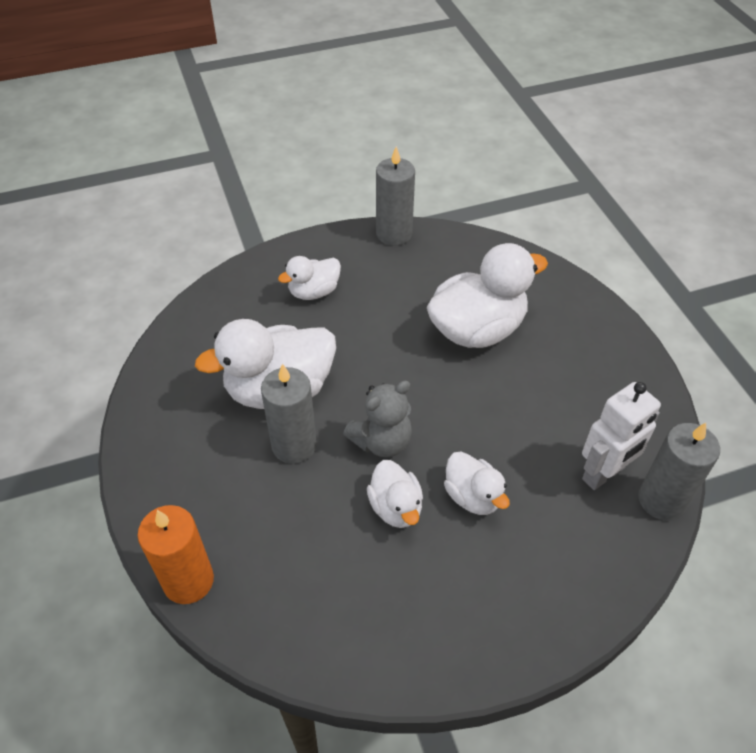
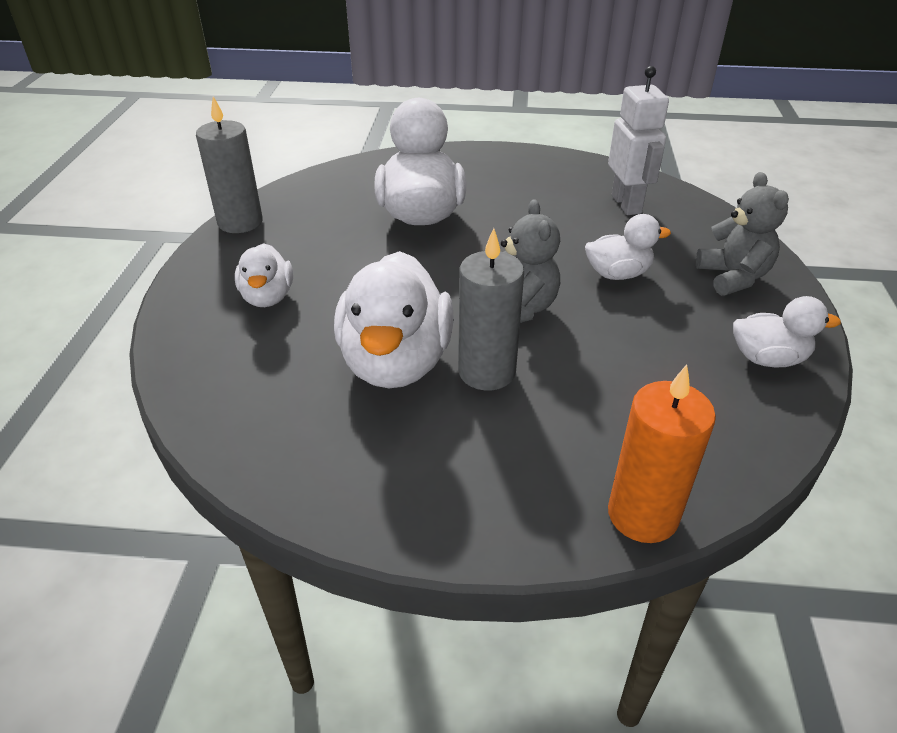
camera: 65 degrees left, 10 degrees down
white duck [367,460,423,528] -> white duck moved to [733,296,841,367]
grey candle [638,423,720,520] -> none
none -> grey teddy bear [696,172,789,296]

